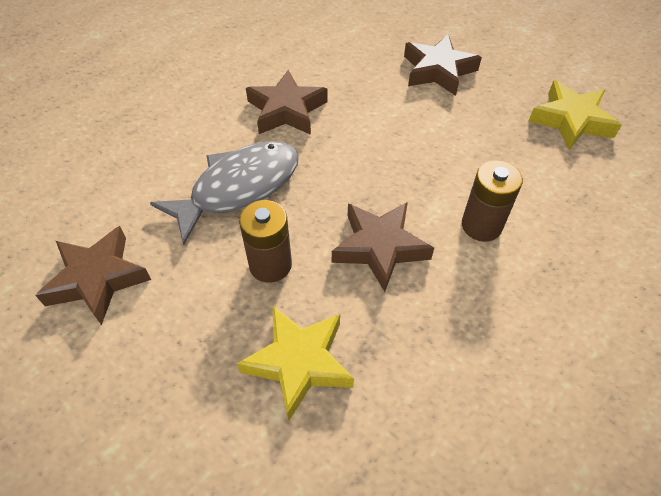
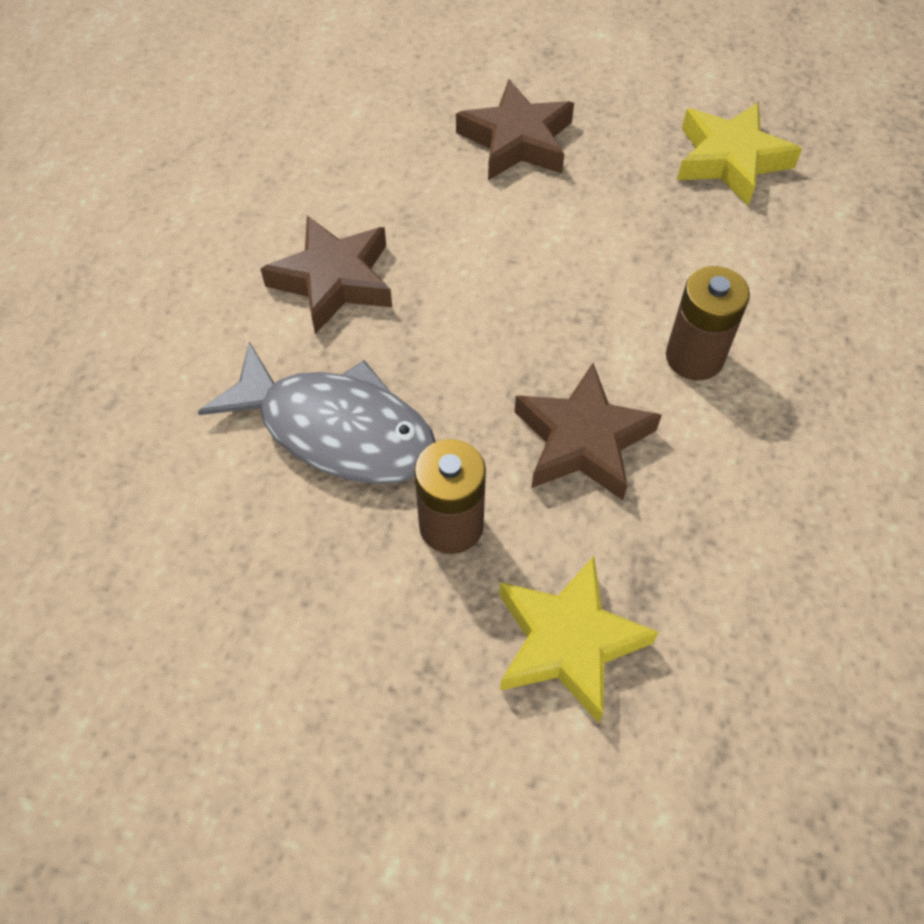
camera: 25 degrees left, 5 degrees up
brown star [35,226,151,325] -> none
grey fish [150,141,299,245] -> grey fish turned 90 degrees clockwise [198,342,436,484]

